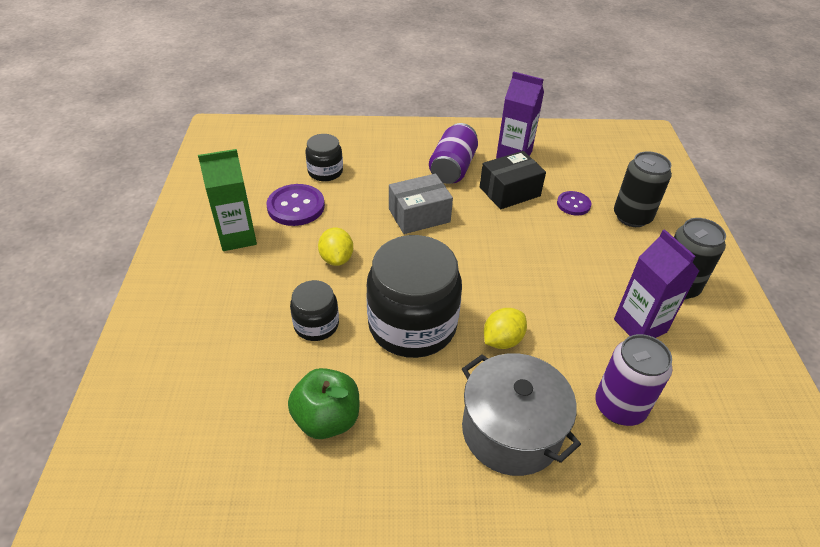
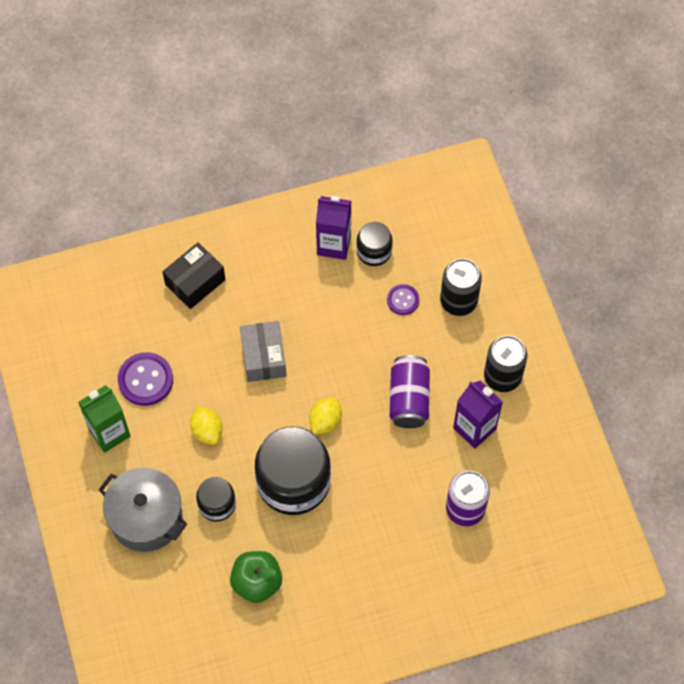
camera: 15 degrees left, 20 degrees up
black jar [305,134,343,181] -> black jar moved to [356,222,393,266]
grey box [389,174,453,234] -> grey box turned 60 degrees counterclockwise [240,321,286,382]
purple can [429,123,478,184] -> purple can moved to [390,355,430,428]
grey pot [462,353,581,476] -> grey pot moved to [99,468,187,552]
black box [480,151,546,209] -> black box moved to [163,242,225,309]
yellow lemon [484,308,527,349] -> yellow lemon moved to [309,397,342,434]

